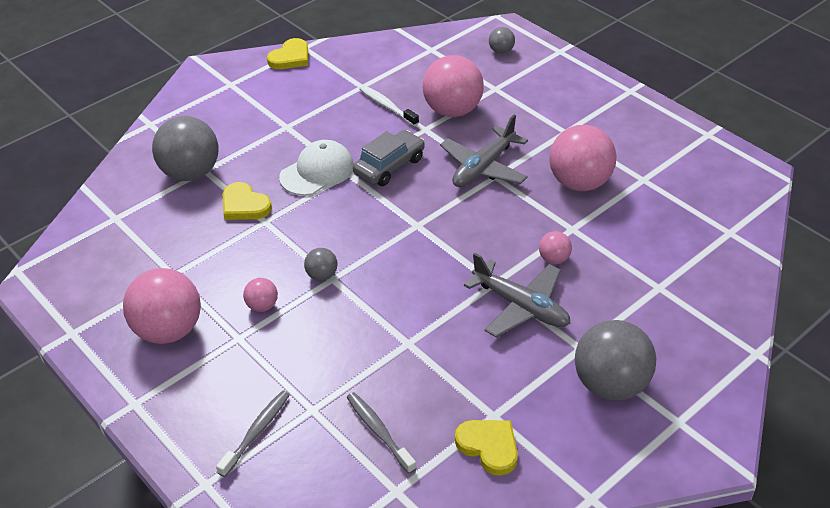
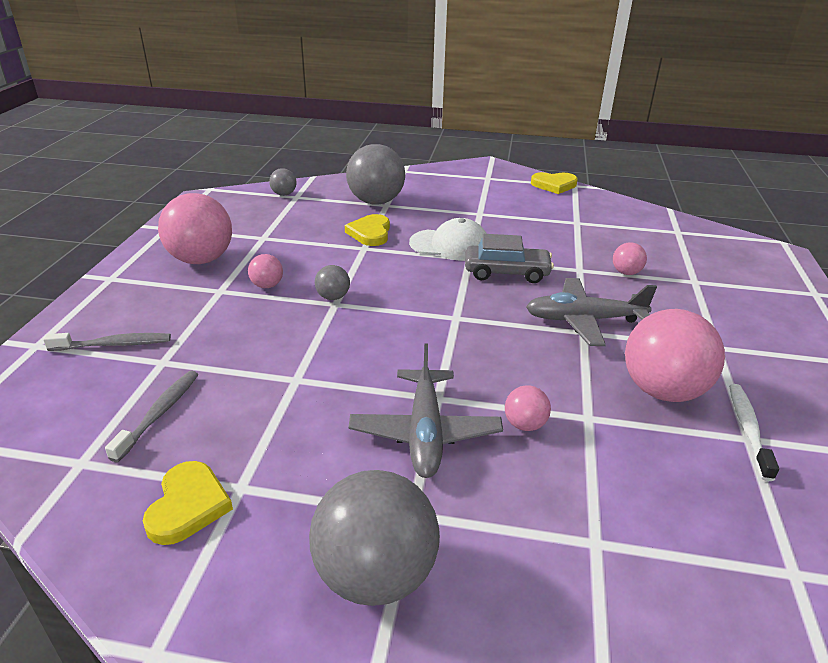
camera: 50 degrees right, 10 degrees down
white toothbrush [359,85,419,126] -> white toothbrush moved to [729,384,779,481]
pink ball [423,55,484,117] -> pink ball [613,242,647,275], size x0.47
grey ball [489,27,515,54] -> grey ball moved to [269,168,297,196]

